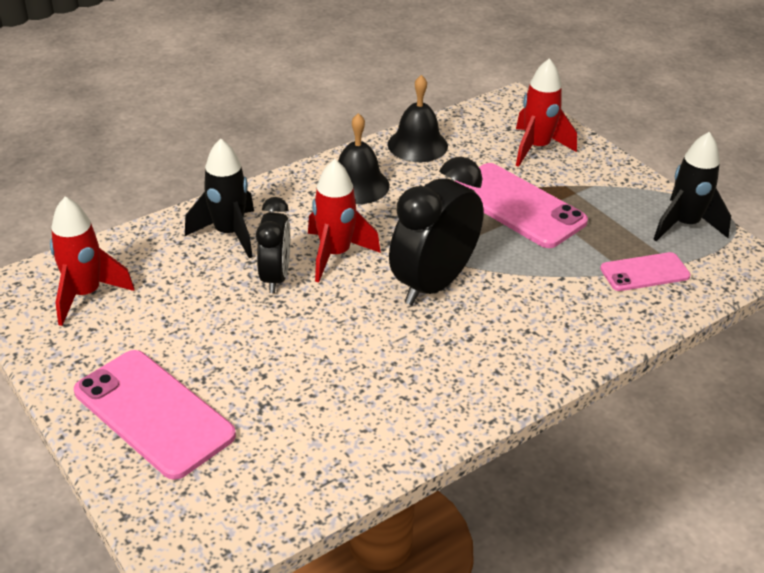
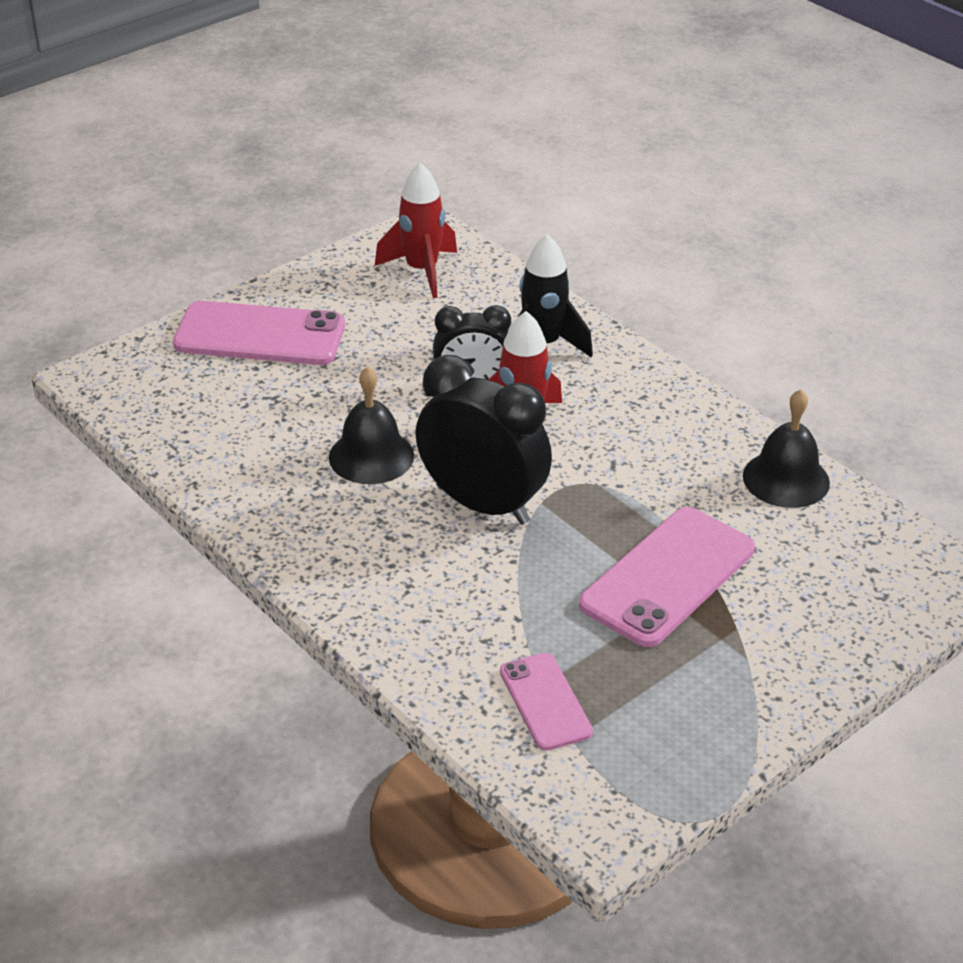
camera: 85 degrees right, 0 degrees up
pink phone [74,350,236,480] -> pink phone turned 60 degrees clockwise [173,301,345,365]
black bell [338,113,390,204] -> black bell moved to [329,367,414,484]
red rocket [516,58,577,167] -> none
black rocket [653,132,731,241] -> none

